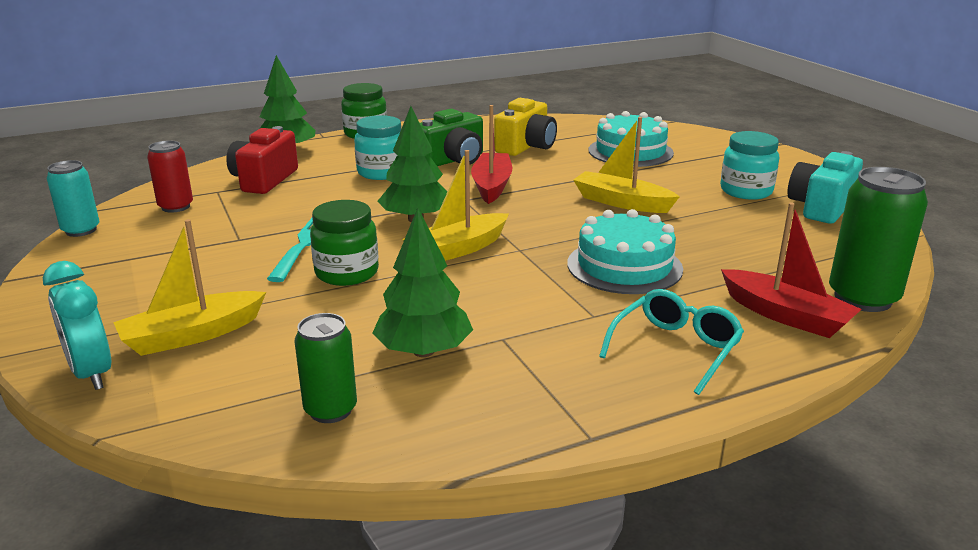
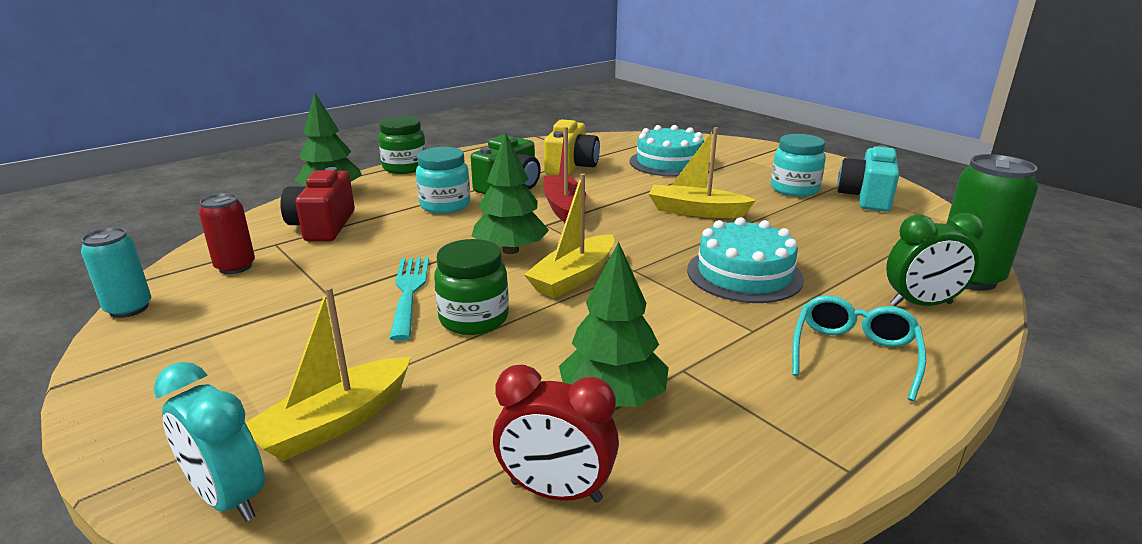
camera: 15 degrees left, 0 degrees up
green can [294,313,357,423] -> red clock [493,364,619,503]
red boat [721,203,862,338] -> green clock [886,213,984,306]

